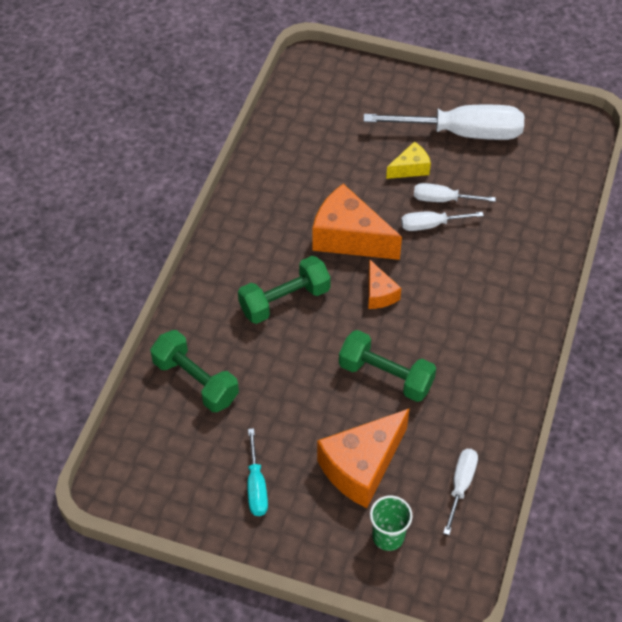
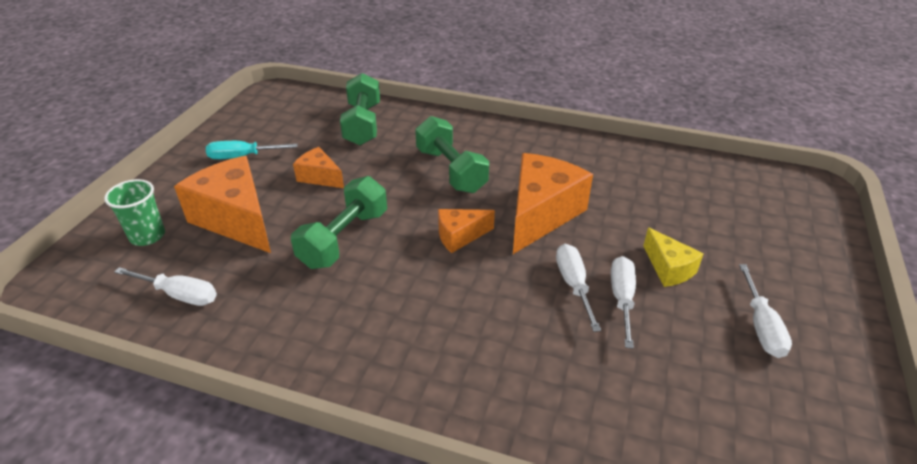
camera: 90 degrees right, 15 degrees down
green dumbbell [150,330,239,412] -> green dumbbell turned 45 degrees counterclockwise [340,73,380,146]
white screwdriver [363,105,524,140] -> white screwdriver [739,264,792,358], size x0.49
none -> orange cheese [293,147,344,188]

